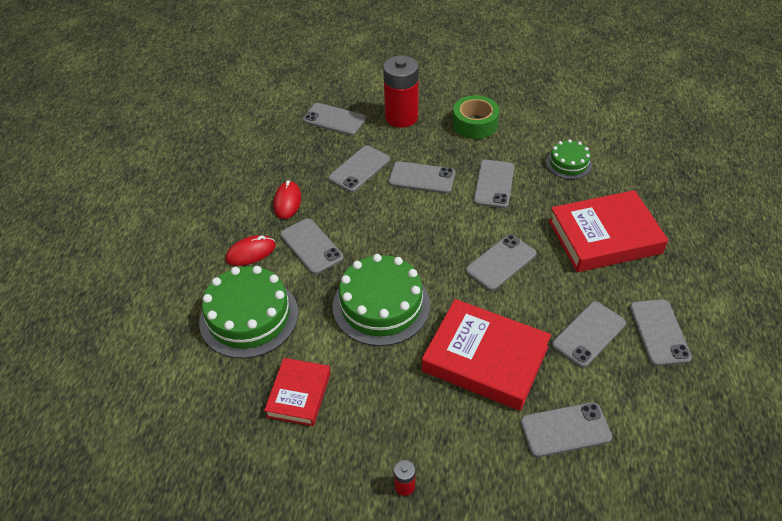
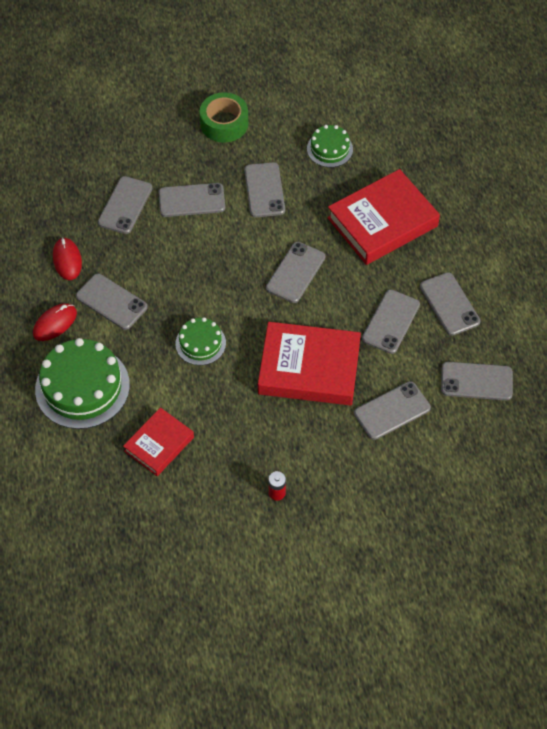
camera: 20 degrees left, 10 degrees up
red book [264,358,331,426] -> red book turned 45 degrees clockwise [123,407,194,476]
grey phone [303,103,366,136] -> grey phone moved to [441,362,513,400]
green cake [333,254,430,346] -> green cake [175,317,226,365], size x0.55
red battery [383,55,419,128] -> none

